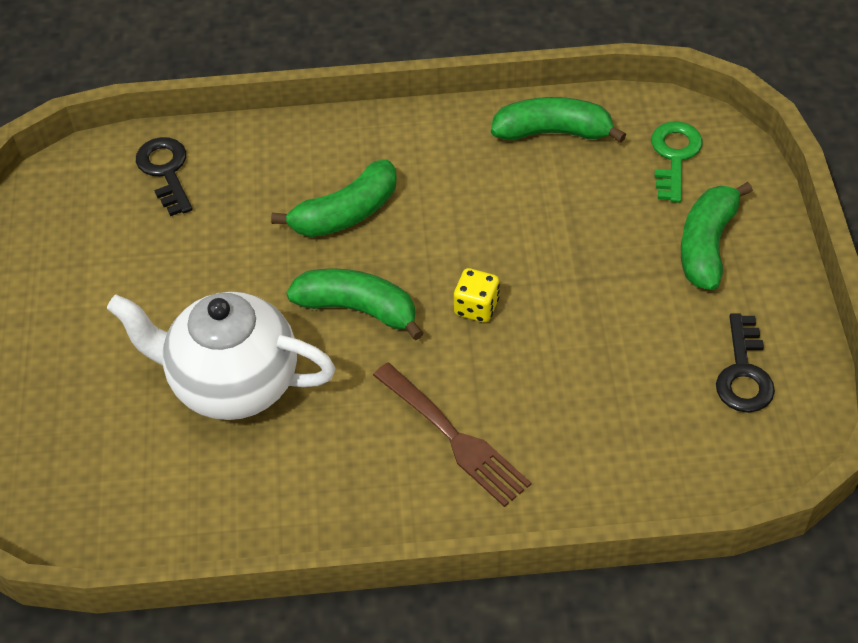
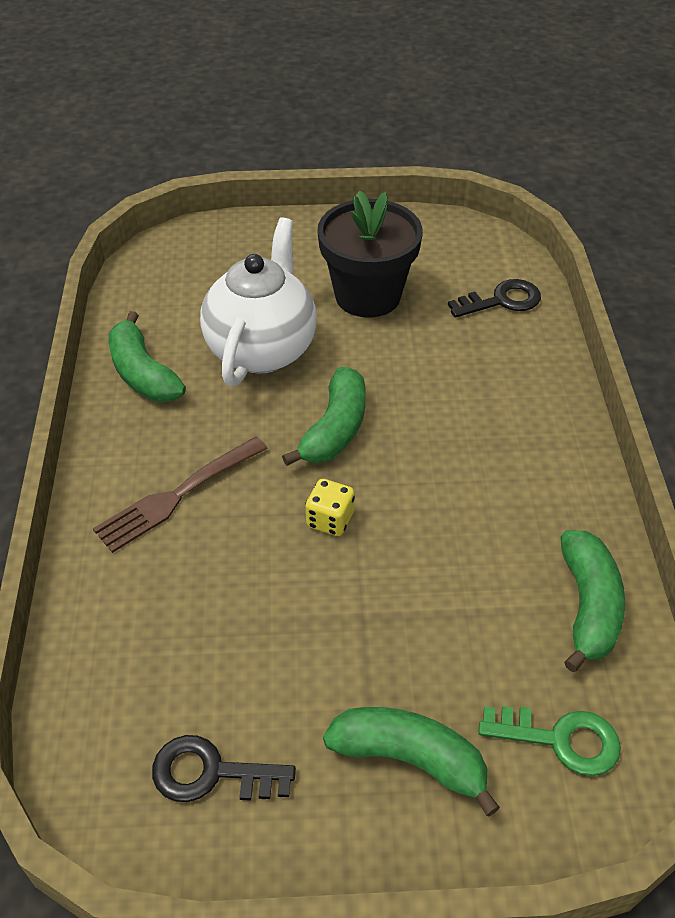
camera: 90 degrees right, 5 degrees down
green banana [271,159,397,237] -> green banana moved to [108,311,186,402]
none -> black flower pot [318,191,423,318]

